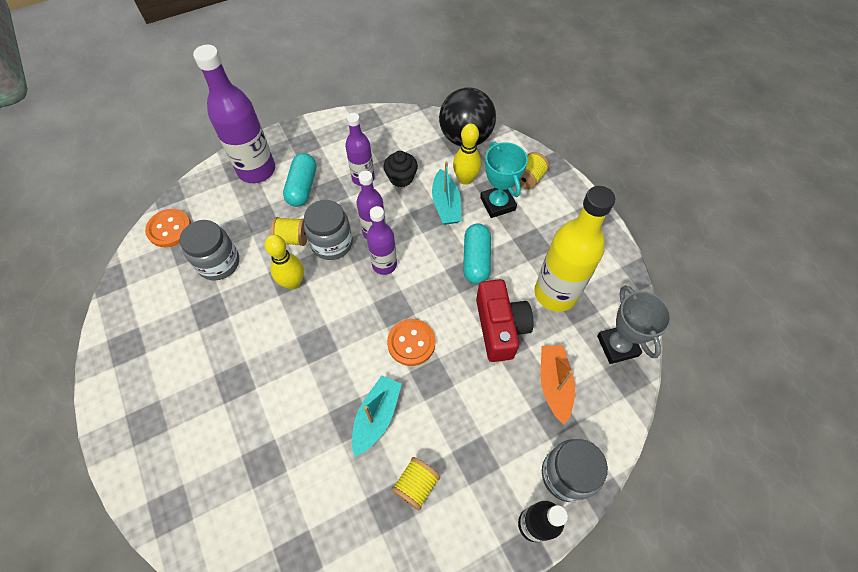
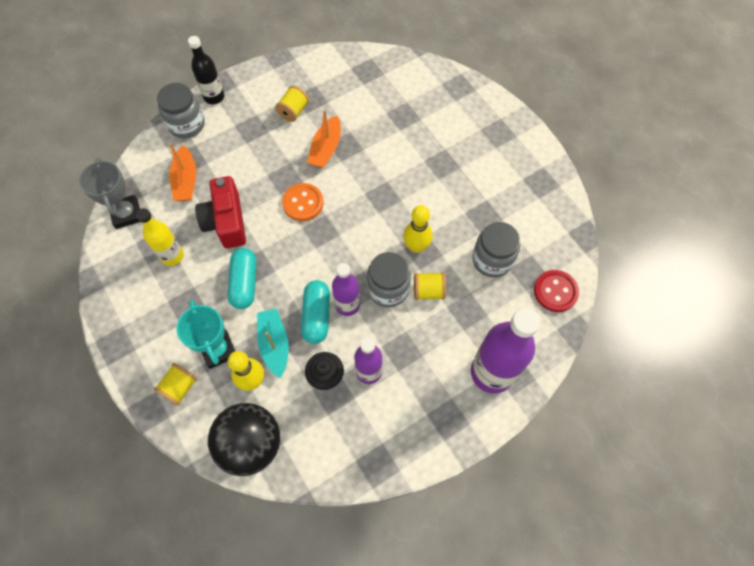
camera: 175 degrees right, 5 degrees up
orange button [145,209,191,247] -> red button [534,270,579,312]
turquoise capsule [283,153,316,207] -> turquoise capsule moved to [301,280,330,344]
turquoise boat [352,375,402,457] -> orange boat [307,110,341,168]
purple bottle [367,206,397,275] -> none
yellow bottle [534,186,615,312] -> yellow bottle [136,208,184,266], size x0.59

